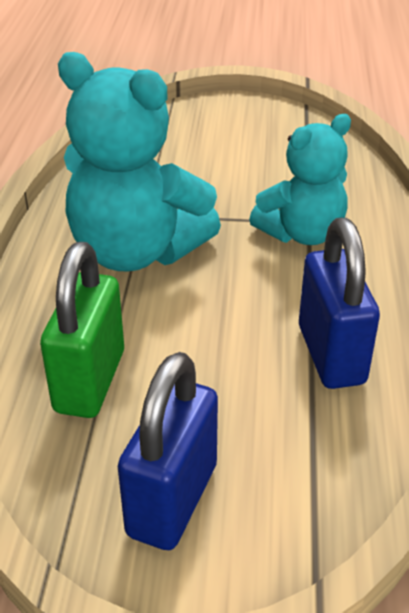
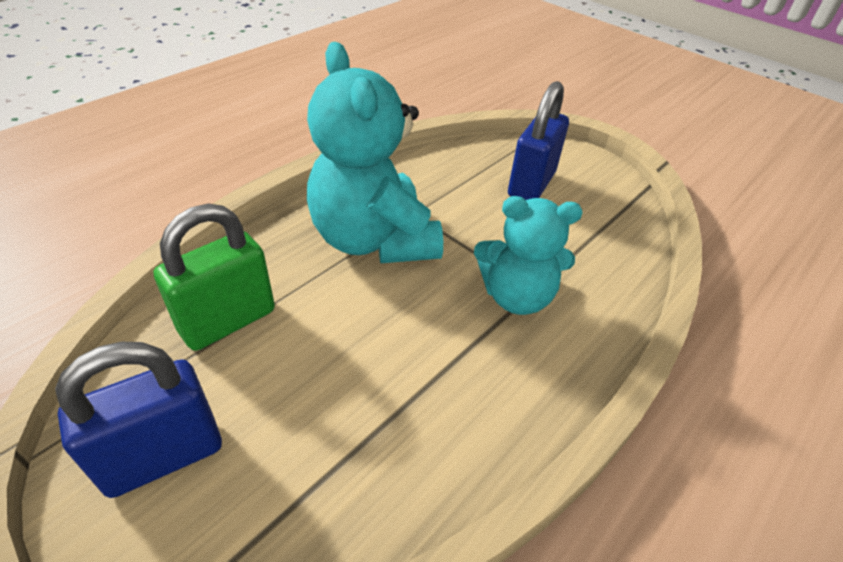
camera: 35 degrees right, 5 degrees up
blue padlock [299,218,380,389] -> blue padlock moved to [508,81,569,200]

